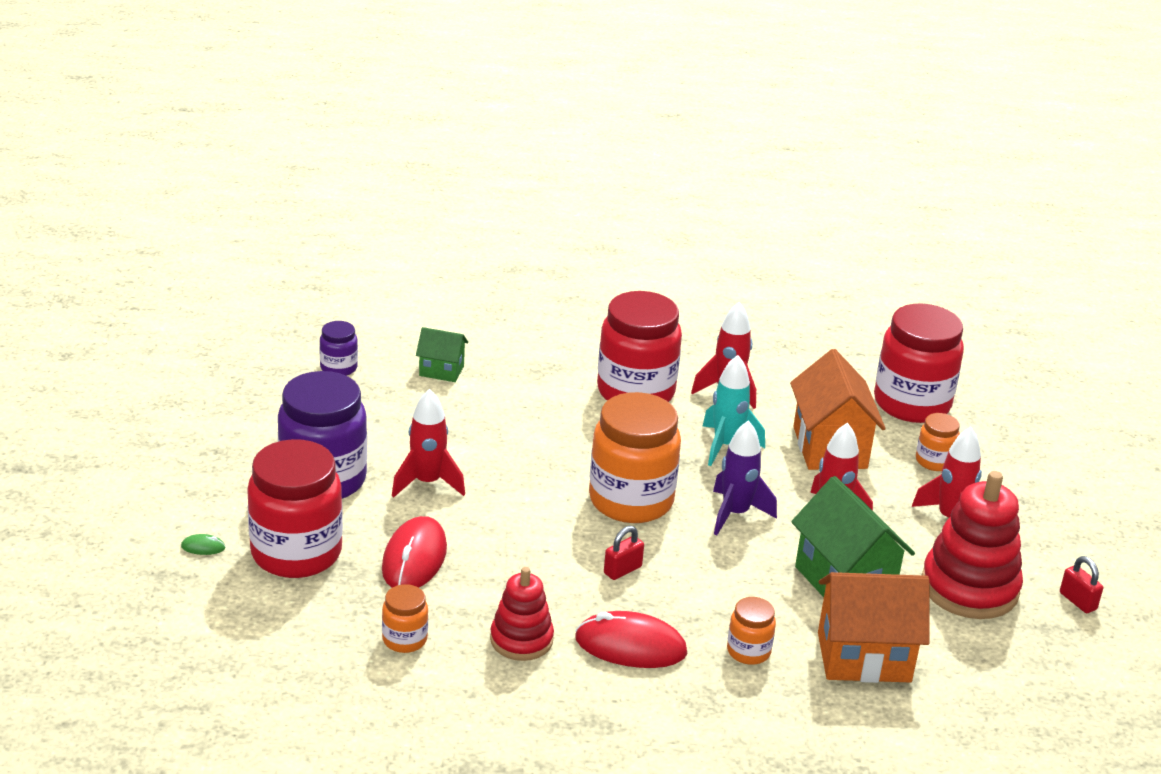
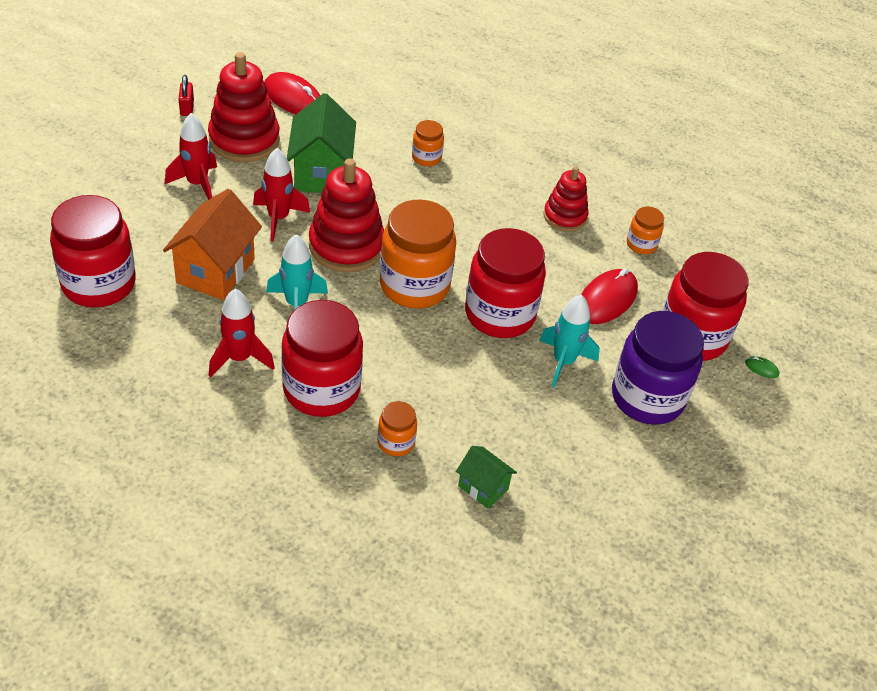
camera: 155 degrees left, 15 degrees up
purple jar [320,321,358,376] -> none
red rocket [392,389,465,498] -> turquoise rocket [539,295,600,388]
red mouse [575,611,687,668] -> red mouse moved to [265,72,320,114]
red padlock [604,526,644,580] -> none
purple rocket [713,420,777,535] -> red stacking toy [309,158,384,272]
orange house [818,572,930,683] -> none
orange jar [916,413,960,471] -> orange jar moved to [378,401,417,456]
none -> red jar [465,228,546,338]

